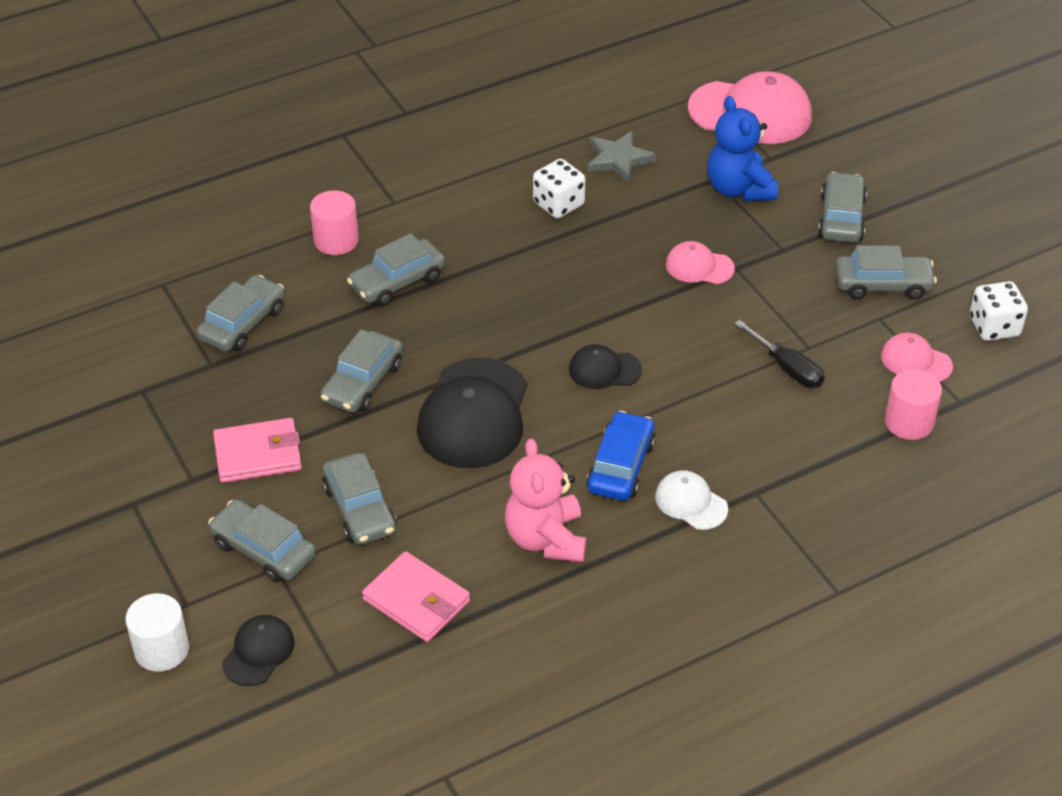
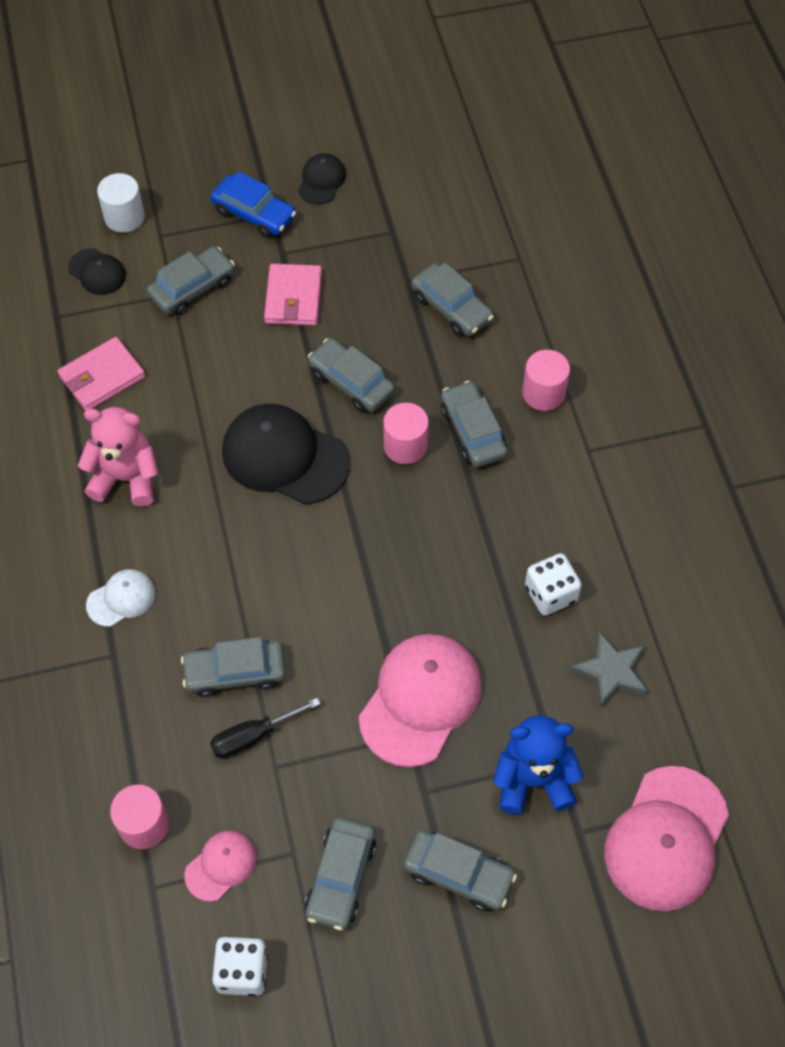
camera: 105 degrees right, 15 degrees up
grey car [322,453,397,545] -> grey car moved to [181,637,286,697]
black cap [569,344,642,389] -> black cap moved to [298,153,346,204]
blue car [586,411,655,501] -> blue car moved to [211,171,296,238]
pink cap [666,241,735,284] -> pink cap [359,634,482,767], size x1.96
none -> pink cylinder [383,403,429,464]

